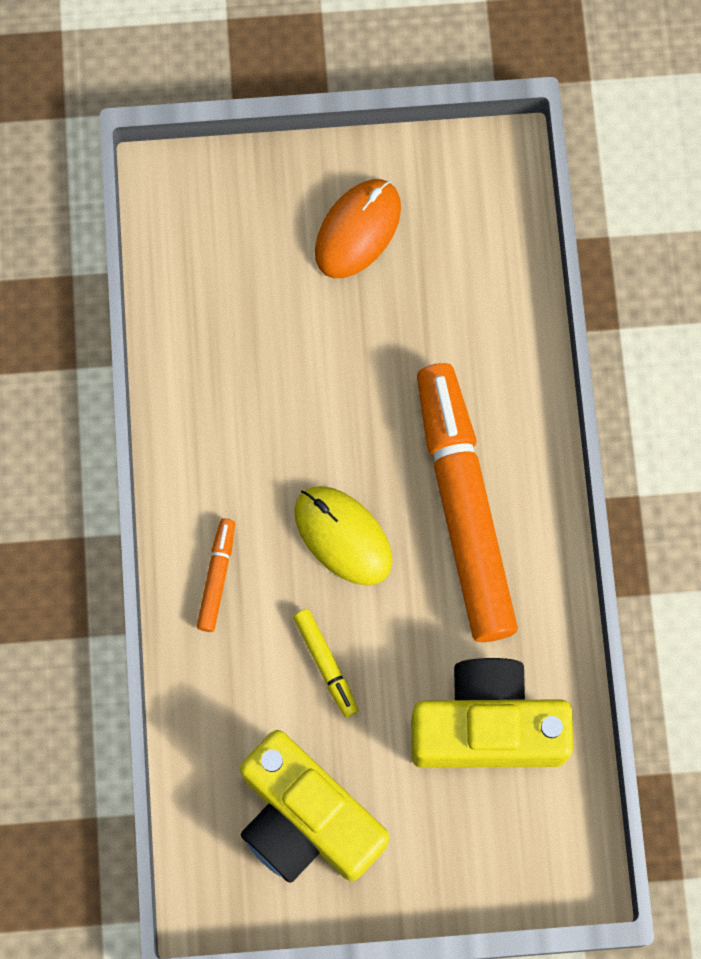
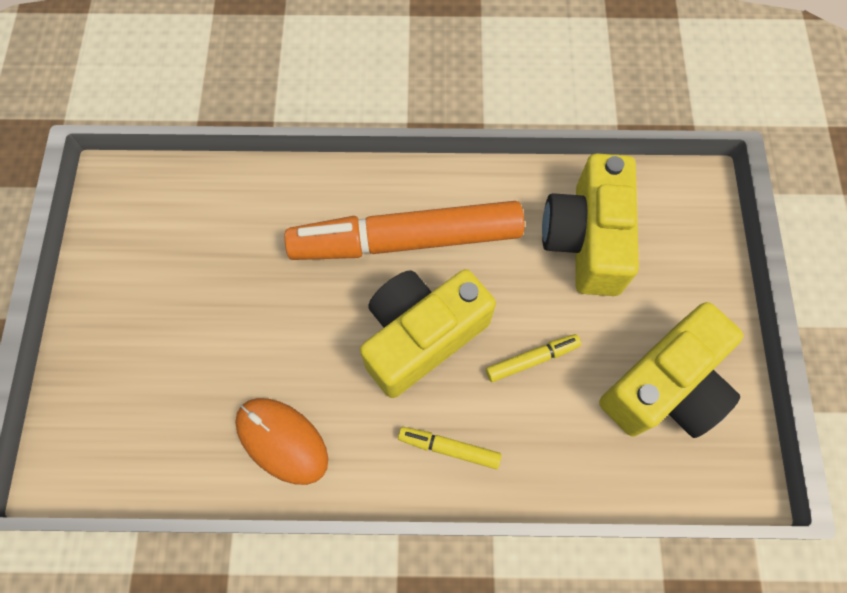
camera: 85 degrees left, 5 degrees down
orange marker [197,519,235,632] -> yellow marker [398,427,502,469]
yellow mouse [294,486,393,586] -> yellow camera [360,269,496,398]
orange mouse [315,179,401,278] -> orange mouse moved to [235,398,328,485]

